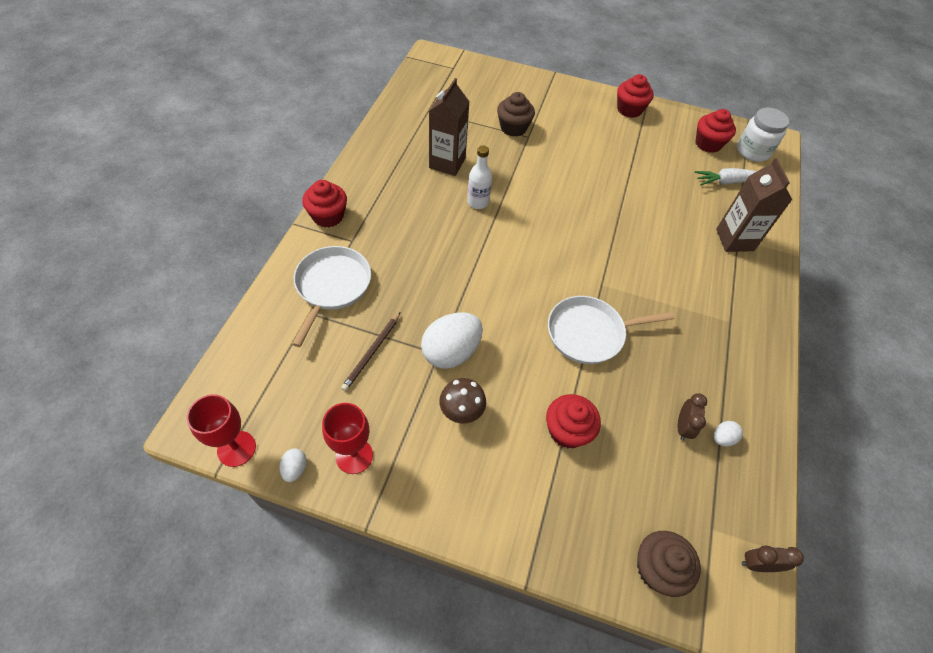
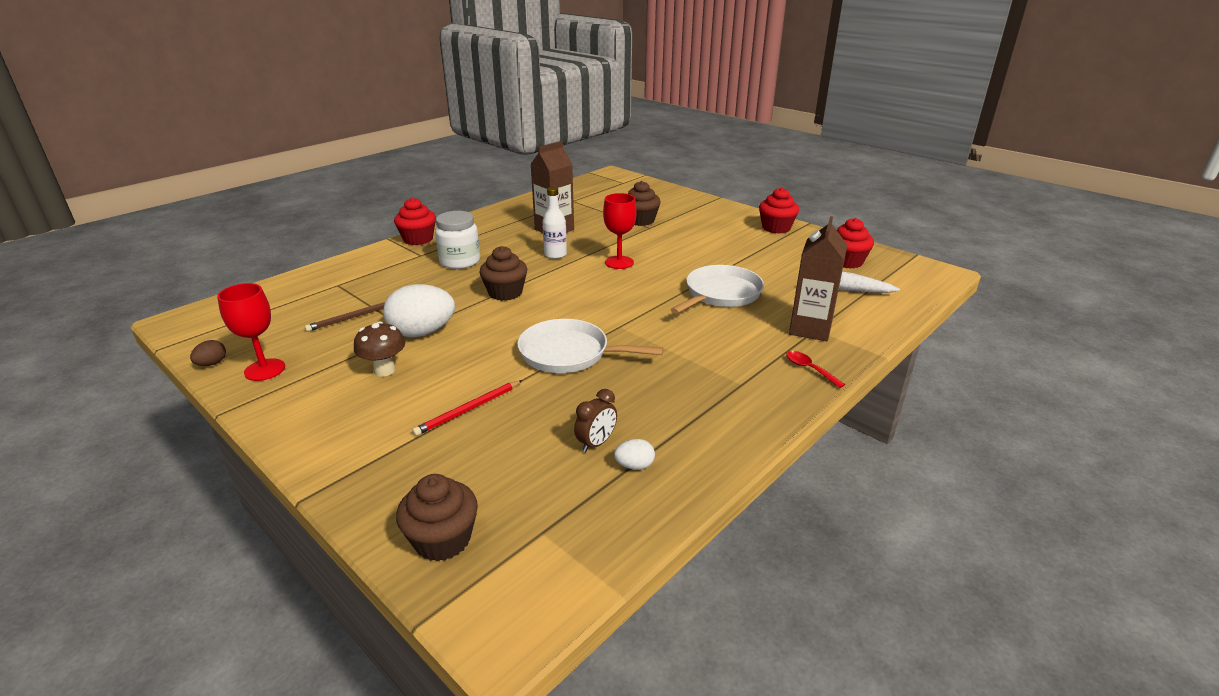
camera: 30 degrees right, 25 degrees down
red goblet [186,394,256,467] -> red goblet moved to [603,193,637,269]
white egg [279,449,307,482] -> brown egg [190,340,226,366]
white pan [292,246,371,347] -> white pan moved to [671,265,764,314]
red cupcake [546,394,601,448] -> red pencil [412,380,523,436]
white jar [737,108,789,162] -> white jar moved to [435,211,480,269]
brown clock [741,546,804,572] -> none
none -> brown cupcake [479,246,527,301]
none -> red spoon [786,351,845,388]

